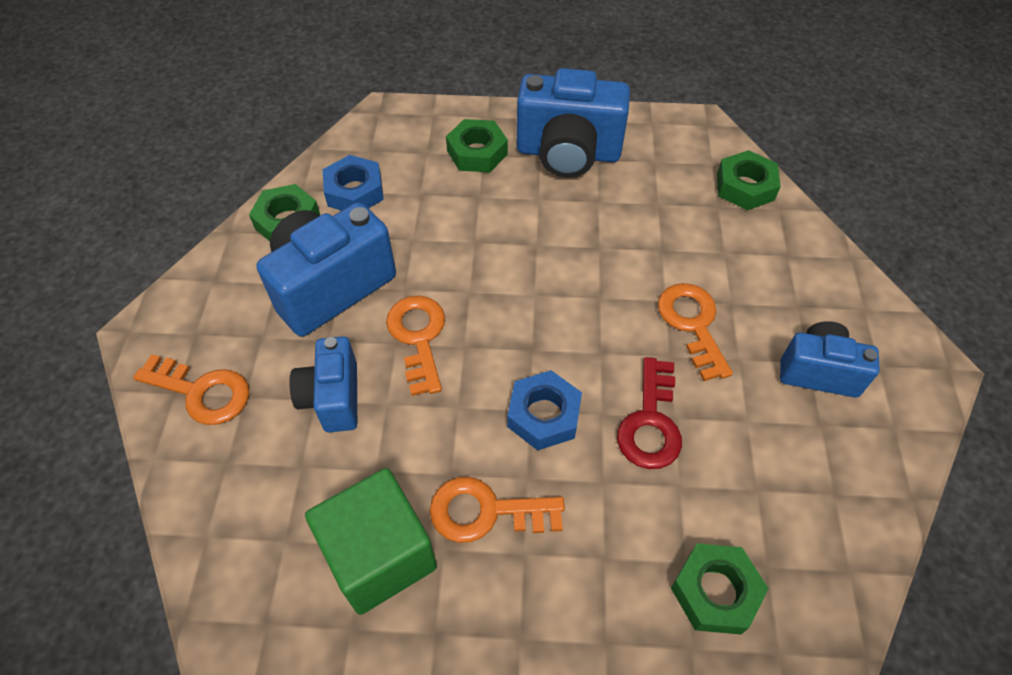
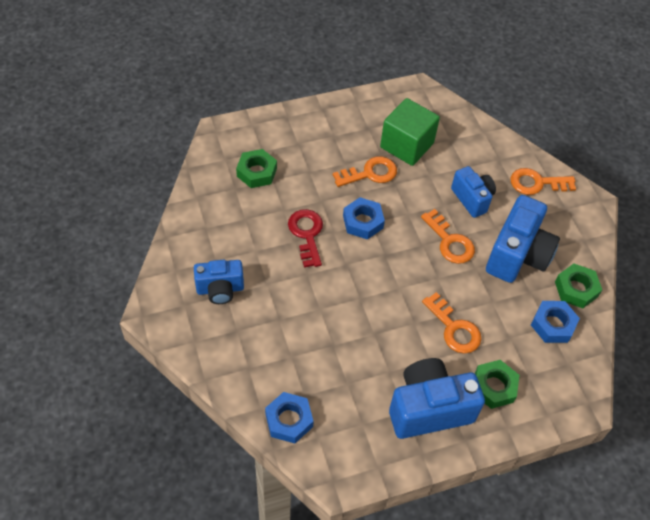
camera: 155 degrees right, 0 degrees up
orange key [658,283,733,381] -> orange key moved to [422,292,482,353]
green nut [717,150,781,210] -> blue nut [265,392,314,443]

